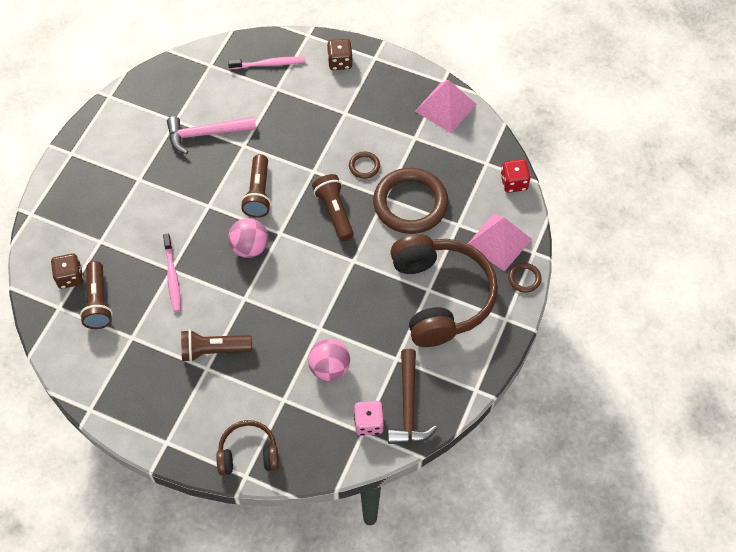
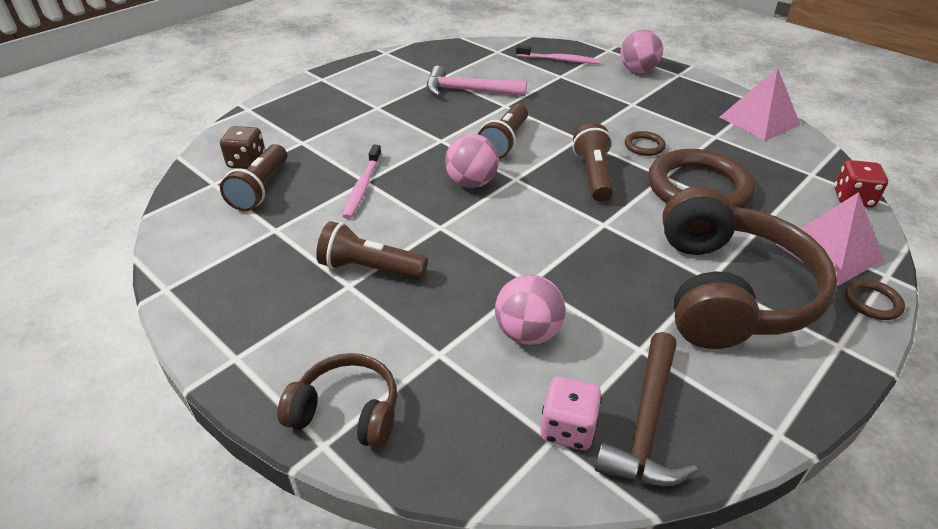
camera: 20 degrees right, 20 degrees down
brown dice [327,39,353,70] -> pink ball [620,30,663,73]

